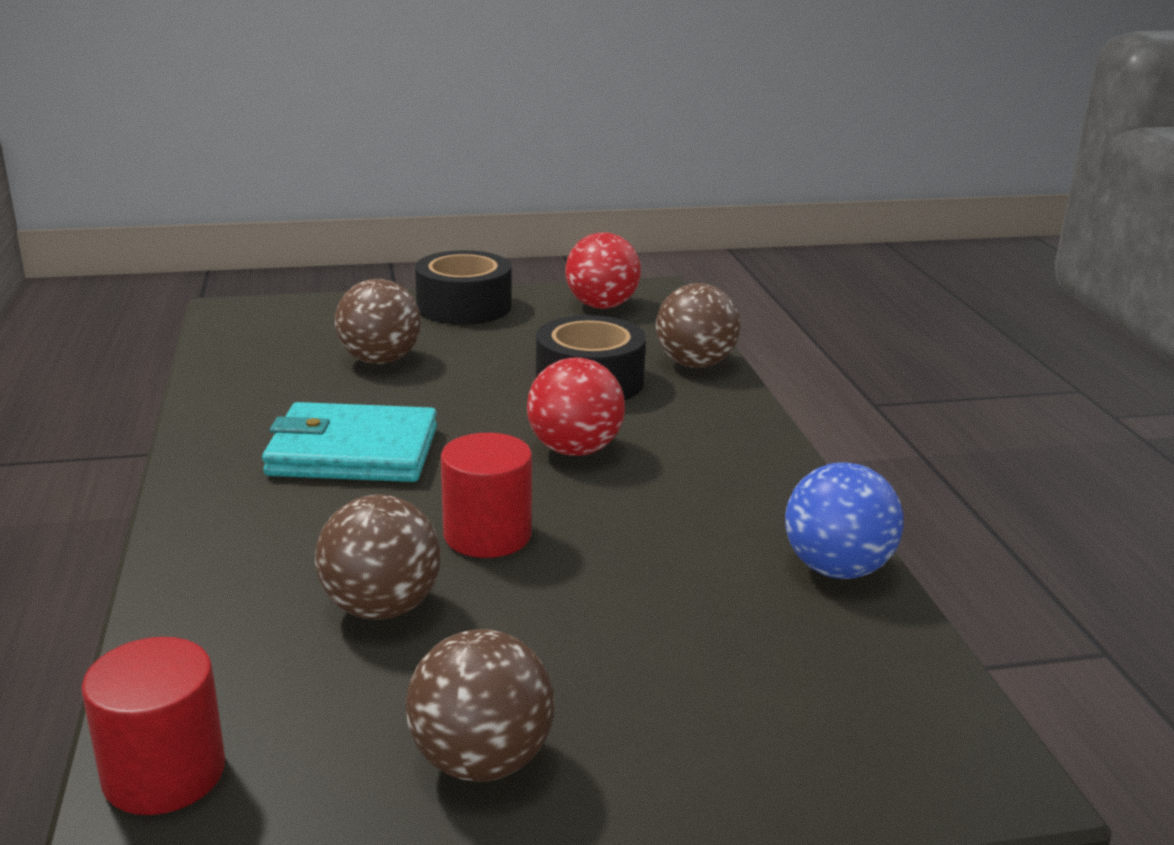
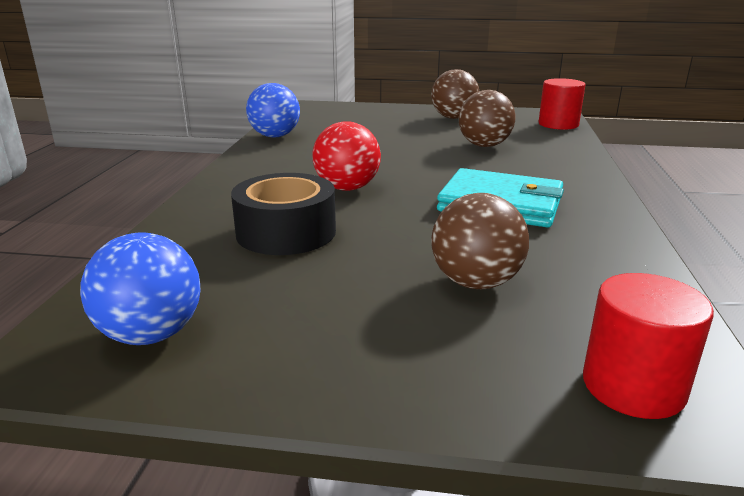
camera: 160 degrees left, 0 degrees up
black tape [415,250,511,325] -> none
red cylinder [441,433,532,558] -> red cylinder moved to [583,273,714,419]
red ball [565,233,641,309] -> blue ball [80,232,200,345]
brown ball [656,283,741,368] -> none

